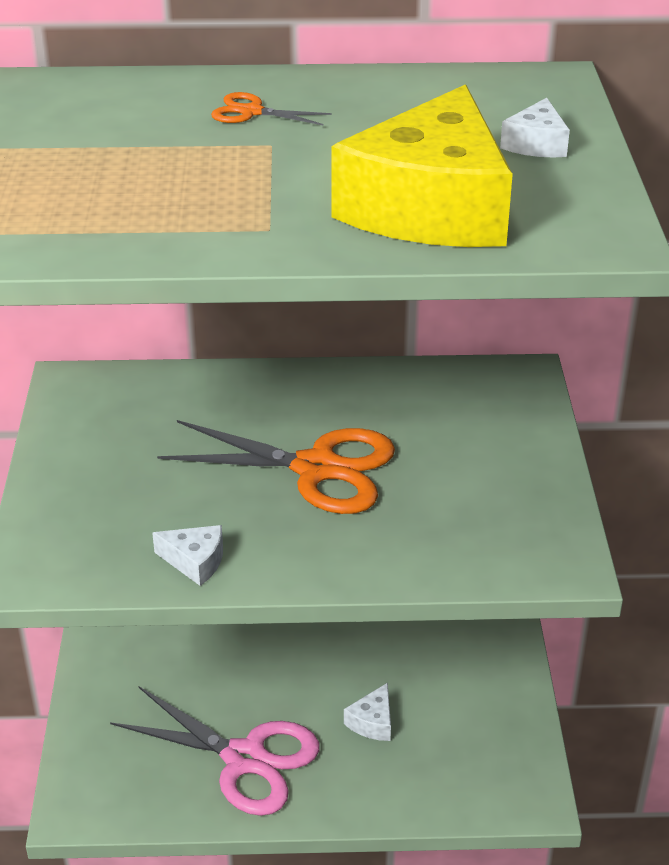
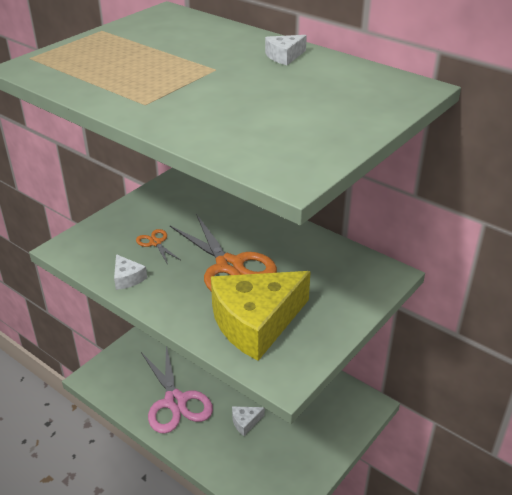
camera: 40 degrees right, 0 degrees up
orange scissors [211,92,332,125] -> orange scissors moved to [136,229,180,264]
yellow cheese [331,85,513,247] -> yellow cheese moved to [211,271,311,361]
white cheese [500,98,570,157] -> white cheese moved to [265,35,307,65]

